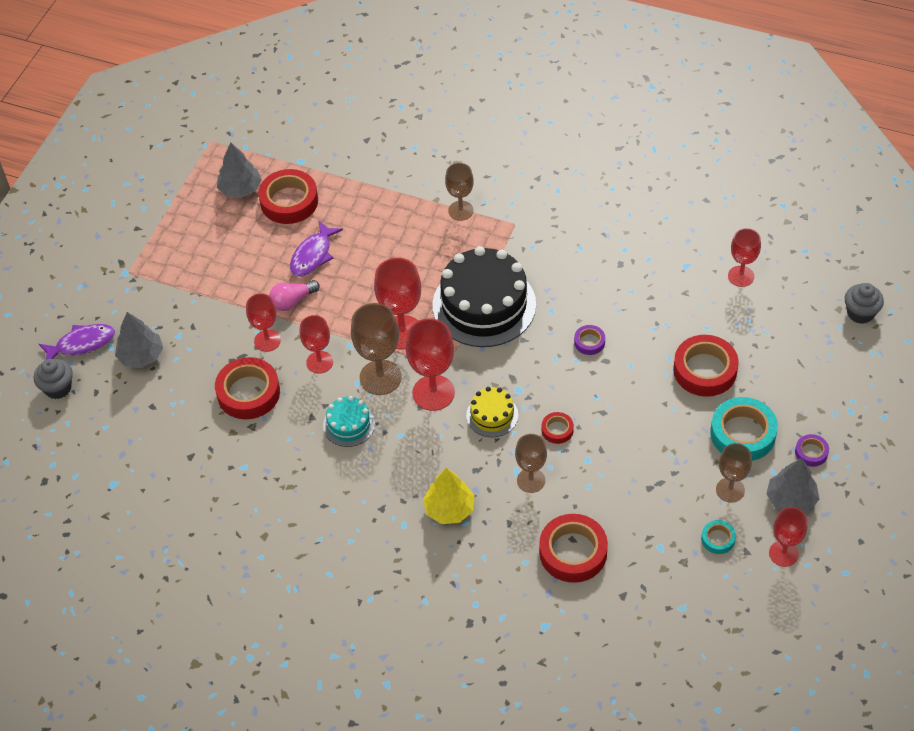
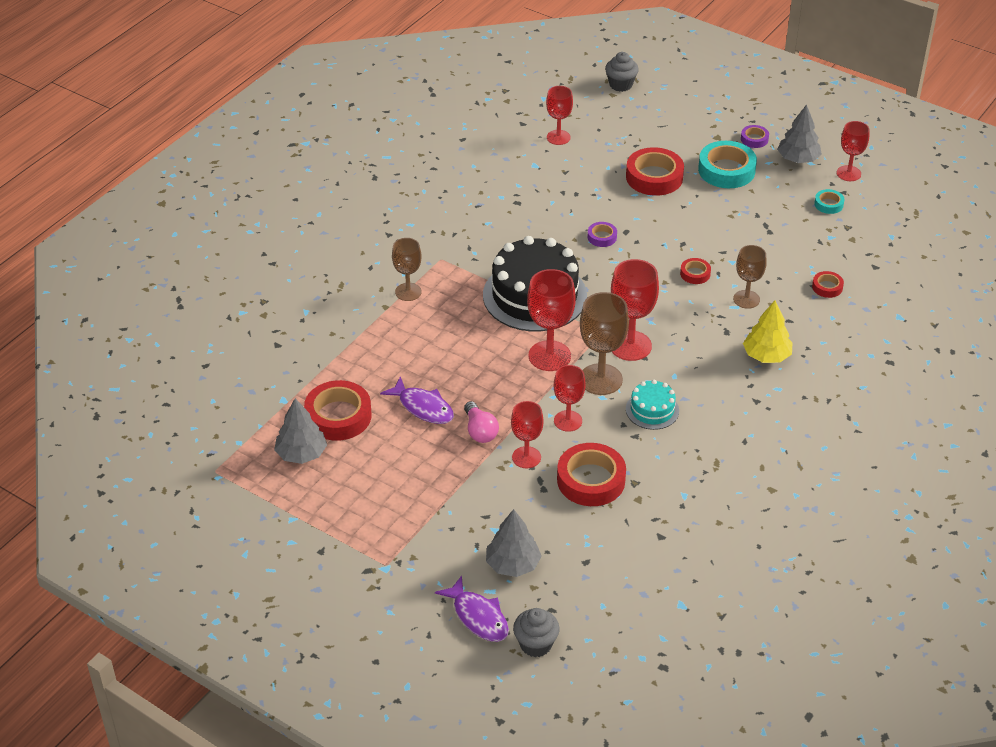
camera: 80 degrees left, 10 degrees down
purple fish [39,324,115,360] -> purple fish turned 150 degrees clockwise [435,576,509,642]
yellow cake [466,387,518,437] -> none
red tape [539,514,608,583] -> red tape [812,271,844,298], size x0.50
brown goblet [716,443,752,503] -> none

